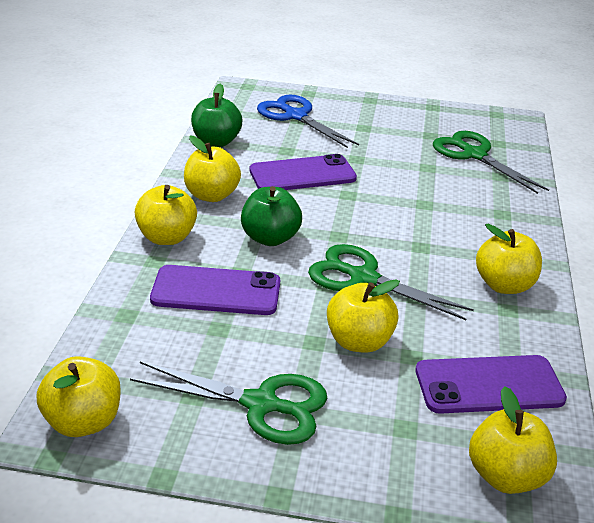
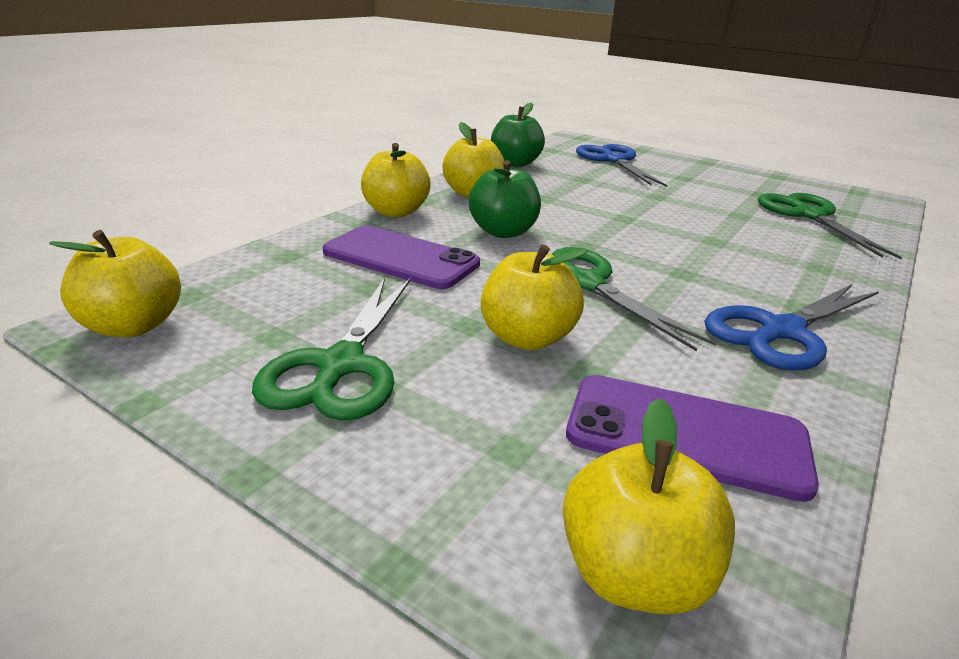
camera: 25 degrees right, 5 degrees down
green scissors [130,362,327,445] -> green scissors turned 60 degrees clockwise [252,278,411,420]
purple phone [250,154,357,190] -> none
yellow apple [476,224,542,294] -> blue scissors [704,284,879,371]

